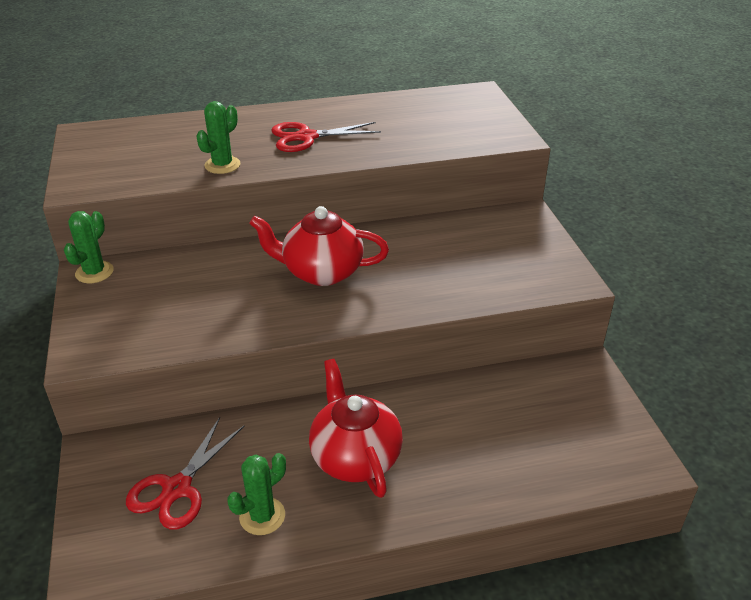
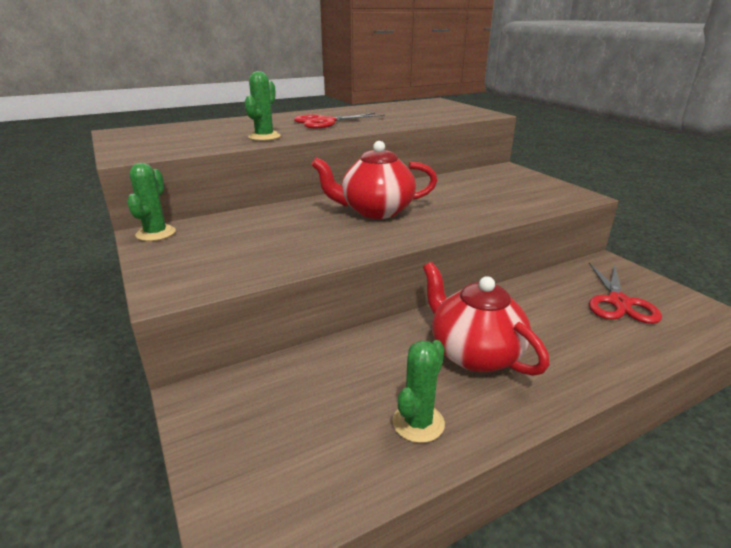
camera: 15 degrees left, 10 degrees down
red scissors [126,417,245,530] -> red scissors moved to [589,262,662,324]

